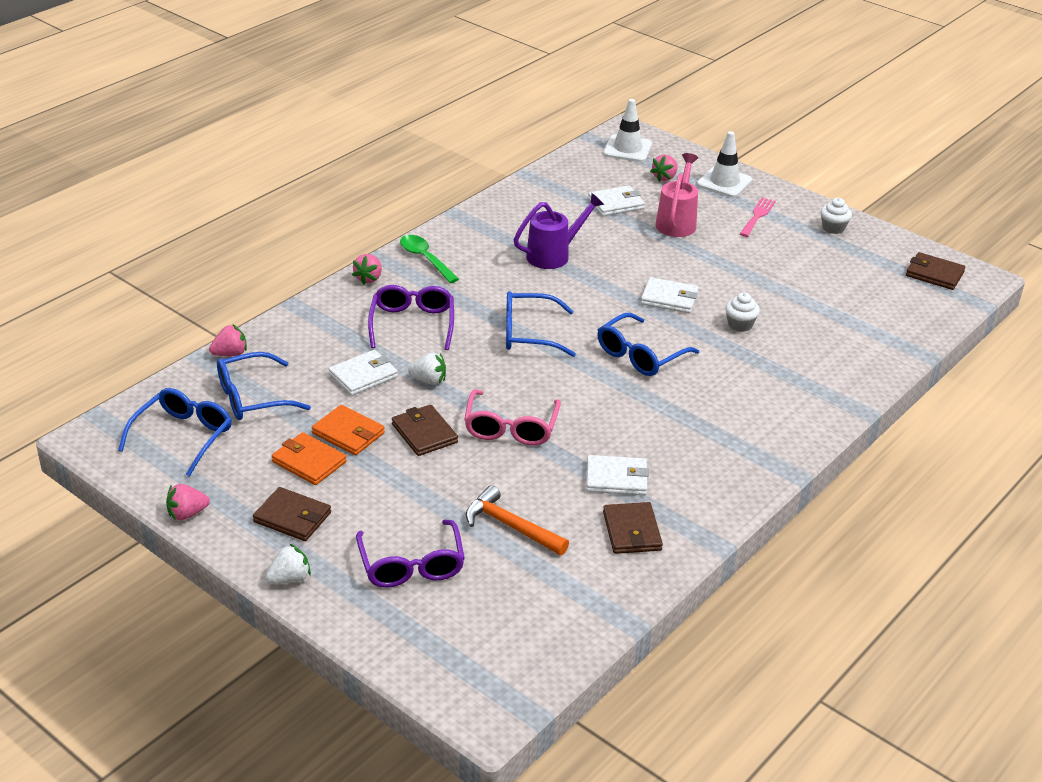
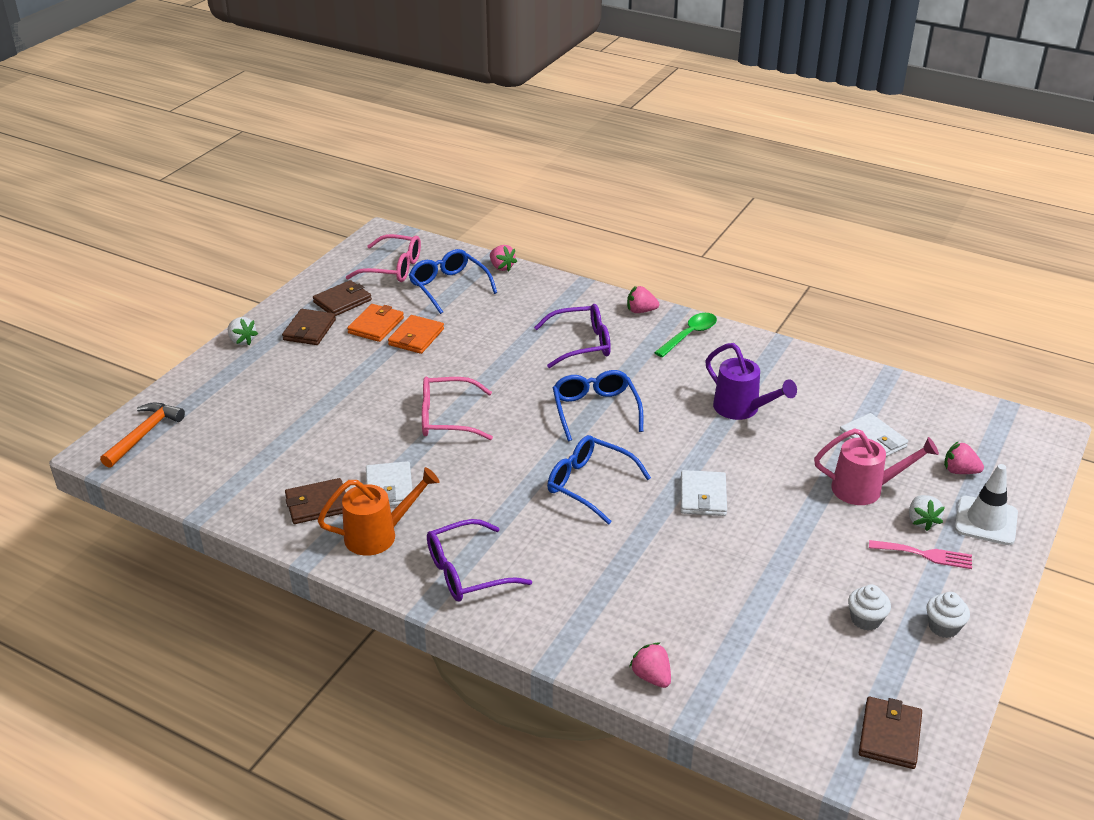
camera: 80 degrees right, 0 degrees up
blue glasses [118,388,232,477] -> pink glasses [346,234,421,282]
pink strawberry [166,484,210,520] -> pink strawberry moved to [629,642,671,688]
white wallet [329,350,398,396] -> none
purple glasses [356,519,465,588] -> purple glasses moved to [427,519,532,601]
brown wallet [392,405,458,456] -> brown wallet moved to [313,280,372,316]
white strawberry [408,352,446,385] -> white strawberry moved to [909,495,945,531]
orange hammer [466,485,569,555] -> orange hammer moved to [100,403,185,468]
white traffic cone [603,99,652,162] -> none
white cupcake [725,292,760,332] -> white cupcake moved to [848,585,891,631]
none -> orange watering can [318,467,439,556]

